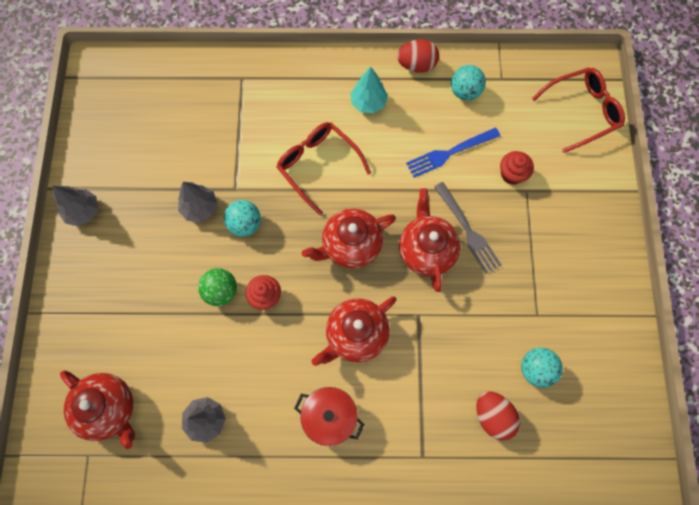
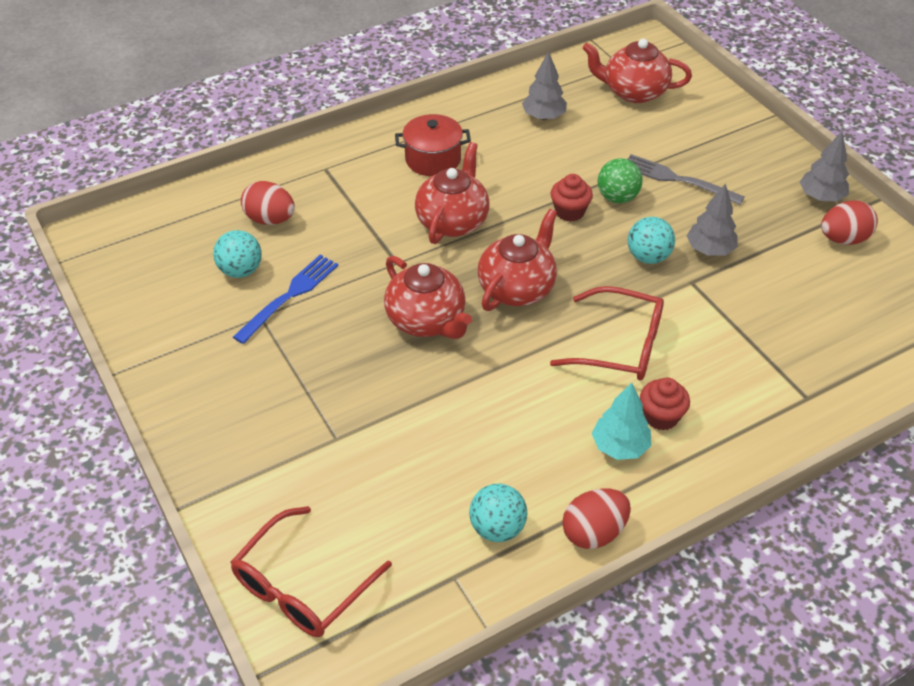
camera: 150 degrees right, 25 degrees down
blue fork [406,128,500,178] -> blue fork moved to [233,255,339,344]
grey fork [434,182,502,274] -> grey fork moved to [628,154,745,205]
red cupcake [500,151,534,185] -> red cupcake moved to [640,378,690,430]
none -> red egg [821,200,878,244]

